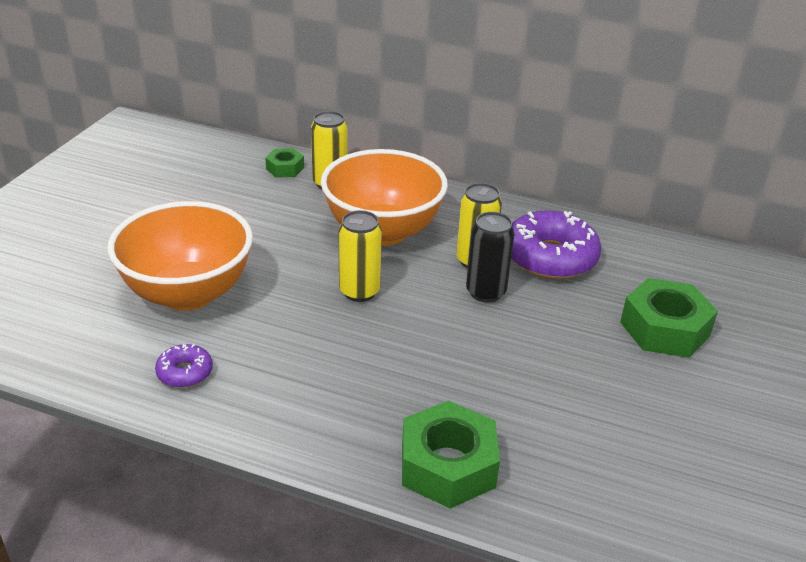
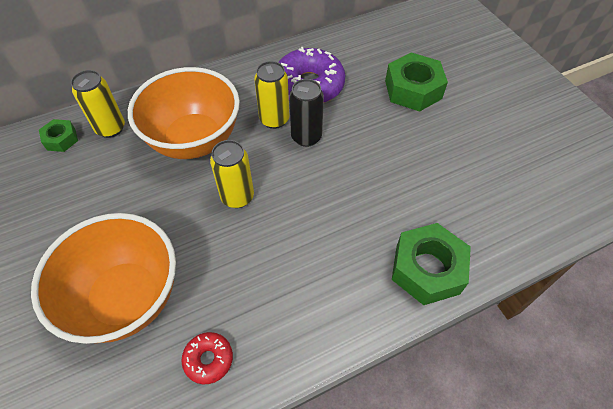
camera: 45 degrees left, 20 degrees up
purple donut [155,344,213,388] -> red donut [181,332,233,384]

